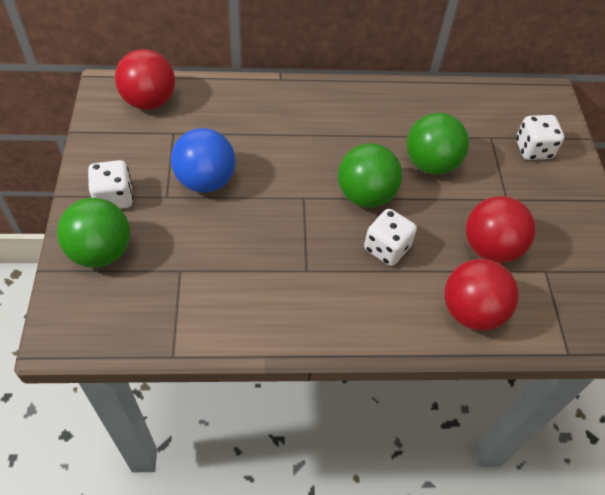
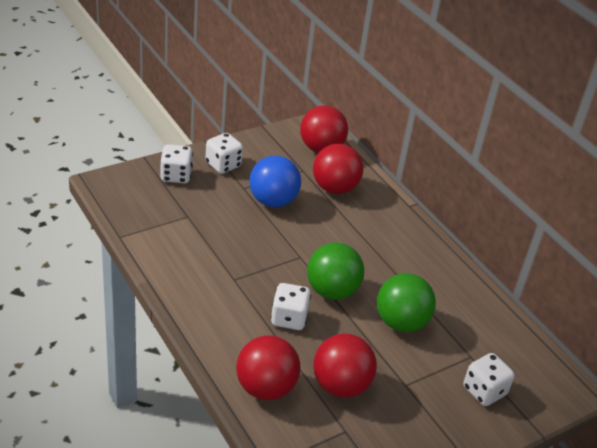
camera: 60 degrees right, 15 degrees down
green ball [57,198,130,268] -> white dice [160,144,193,183]
none -> red ball [313,144,363,194]

